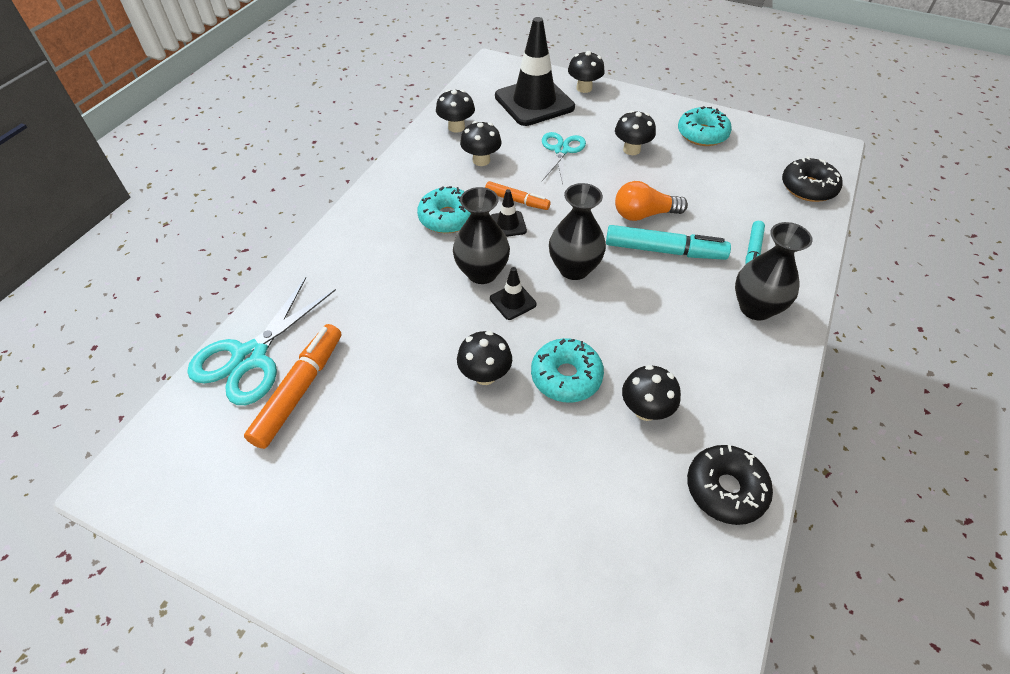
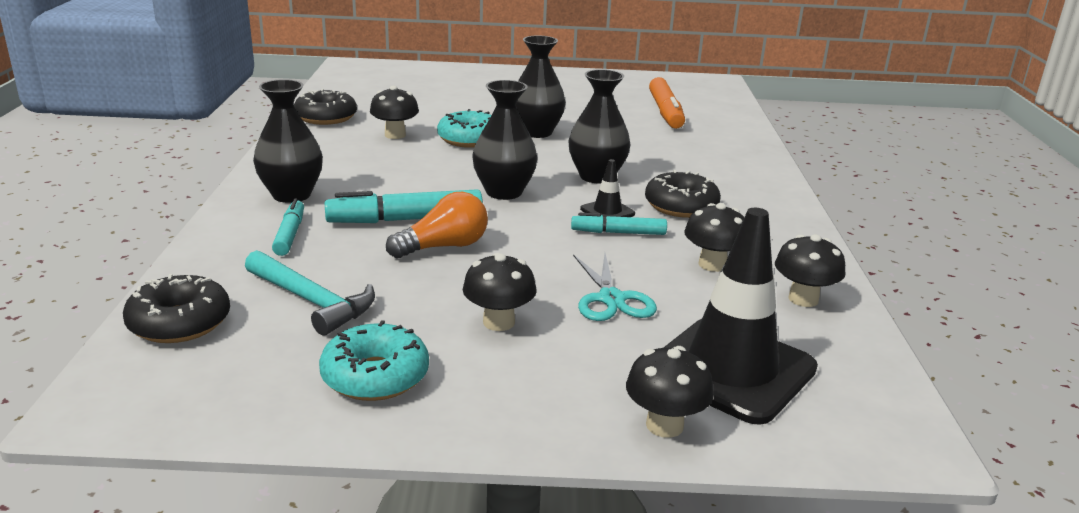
camera: 155 degrees right, 25 degrees down
turquoise scissors [187,277,336,405] -> none
turquoise donut [417,186,471,233] -> black donut [645,170,721,218]
black mushroom [457,331,512,385] -> black vase [516,35,566,138]
orange marker [485,181,551,210] -> turquoise marker [571,213,667,235]
black traffic cone [490,267,537,320] -> none
none -> turquoise hammer [245,250,375,335]

